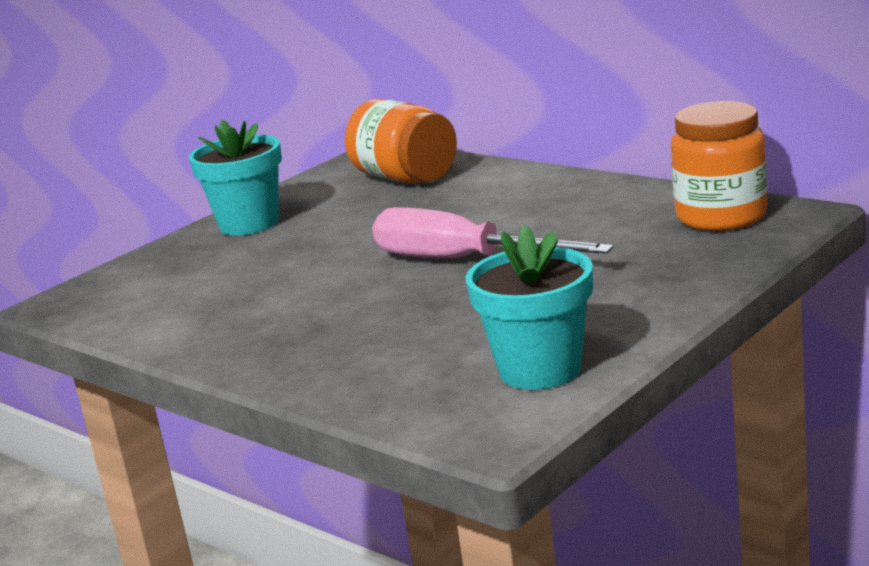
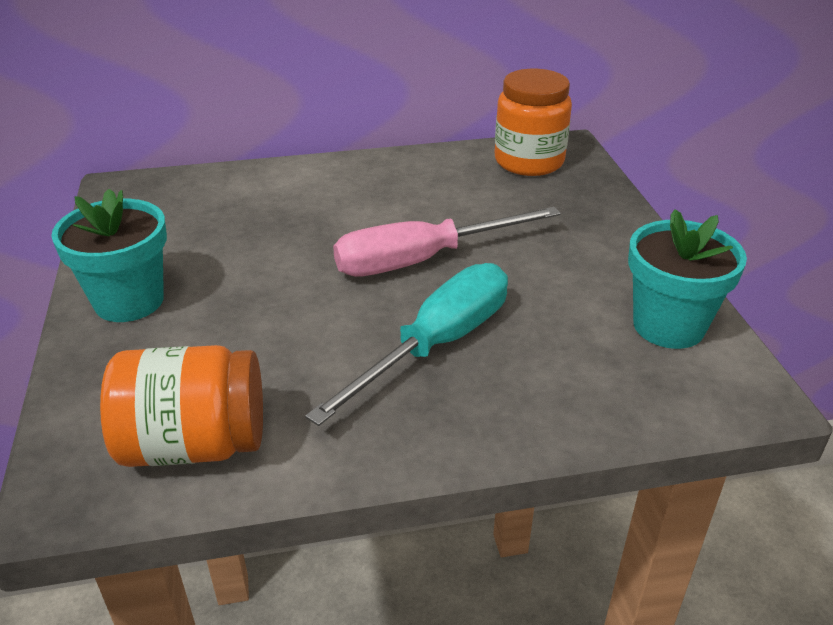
camera: 55 degrees left, 15 degrees up
orange jar [345,99,457,183] -> orange jar moved to [100,345,263,467]
none -> turquoise screwdriver [305,263,508,426]

